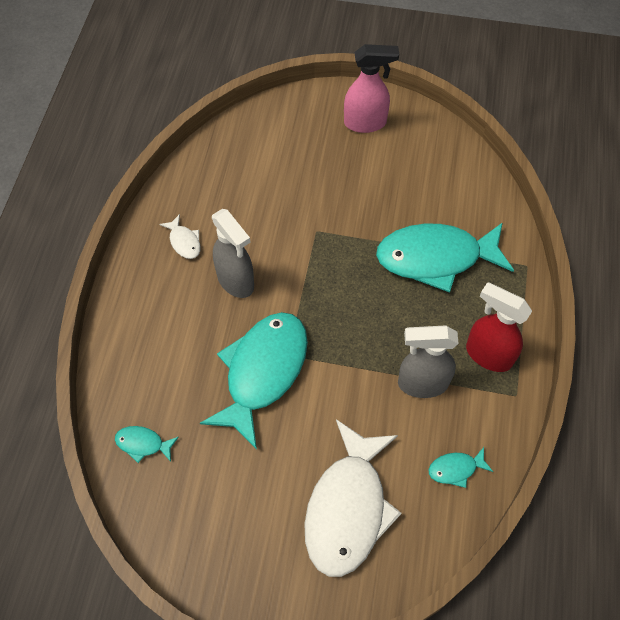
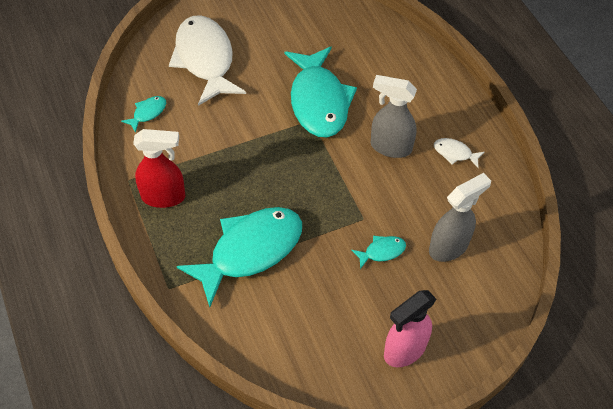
camera: 145 degrees right, 5 degrees down
turquoise fish [115,426,179,463] -> turquoise fish moved to [351,236,406,269]
grey spray bottle [398,325,459,398] -> grey spray bottle moved to [429,173,491,262]

